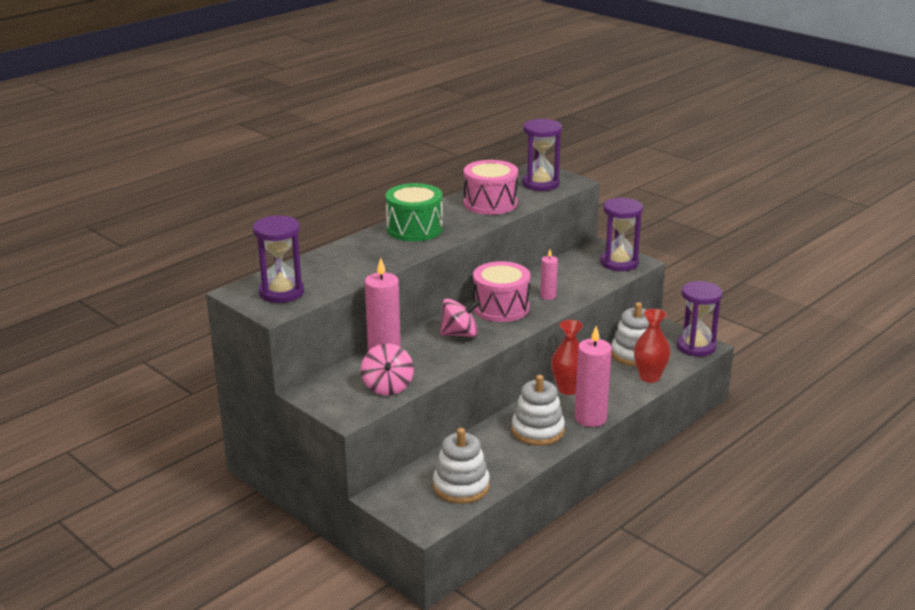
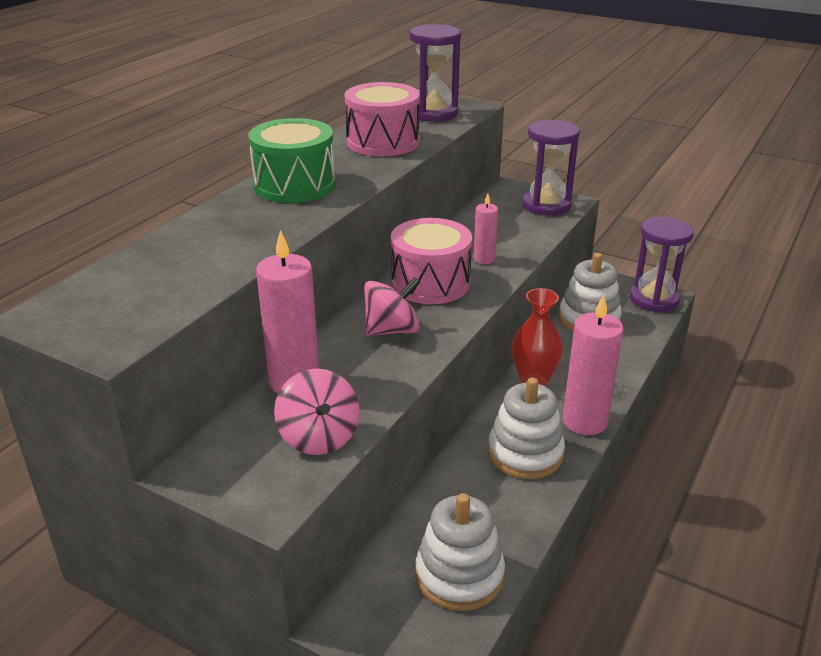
camera: 15 degrees left, 5 degrees up
purple hourglass [253,215,304,303] -> none
red vase [634,309,671,383] -> none

